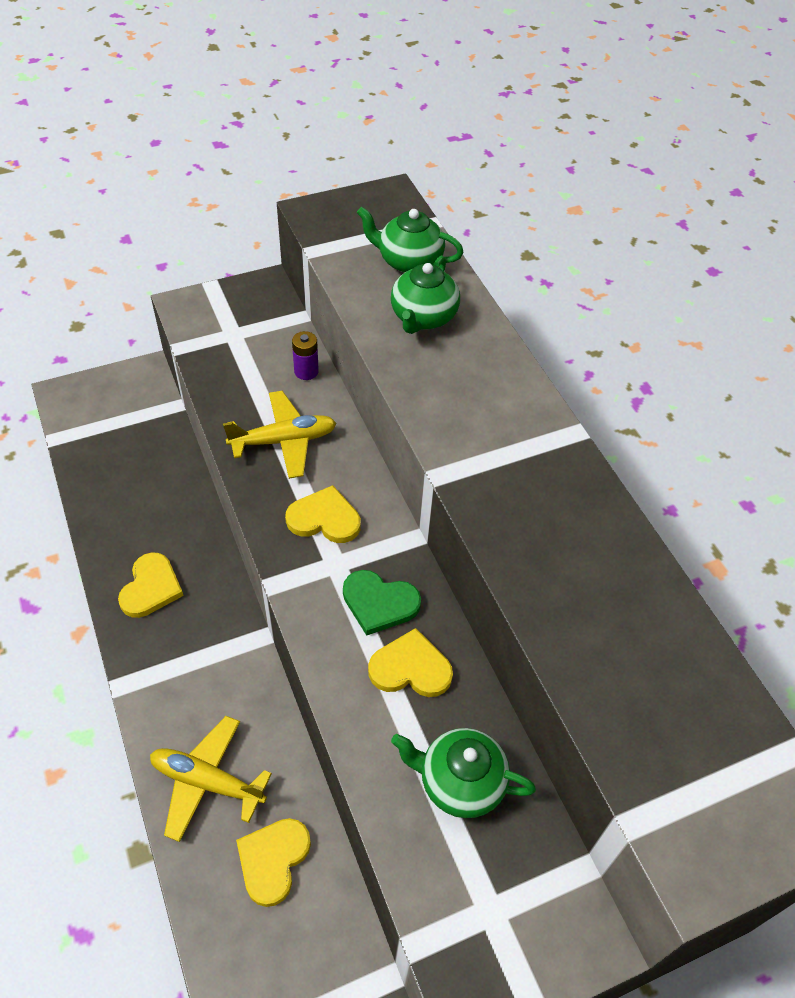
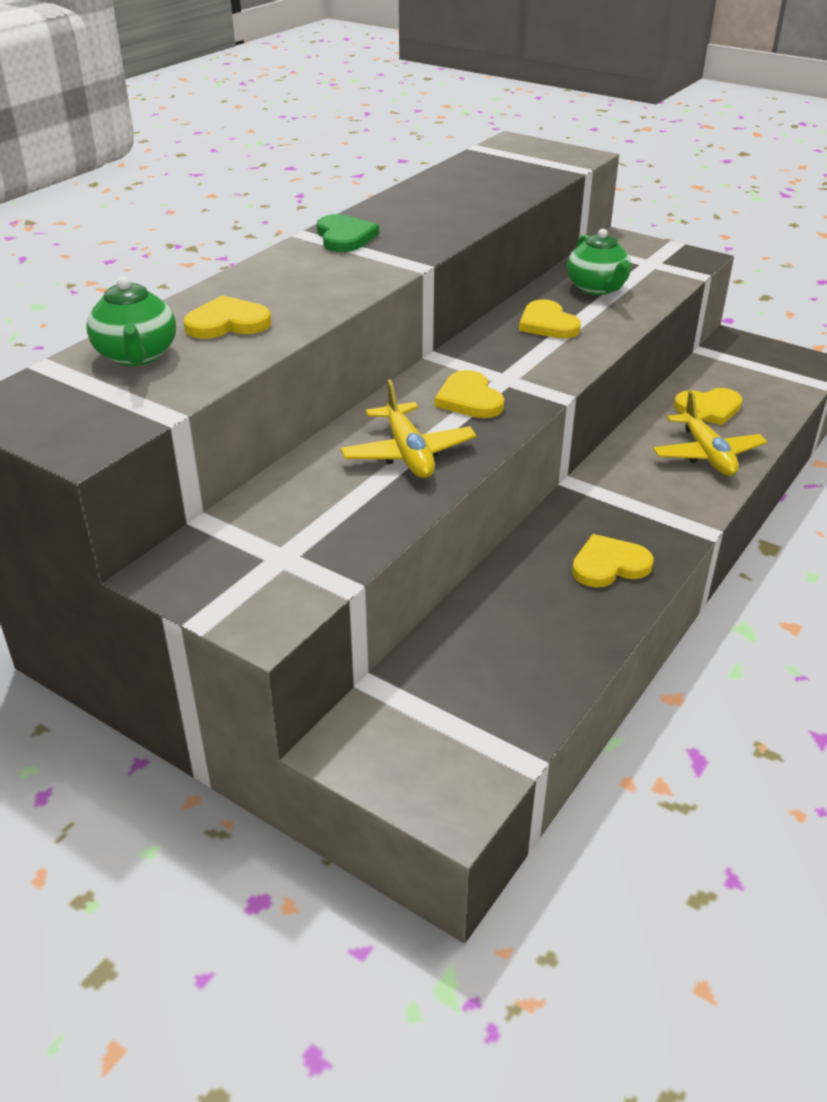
camera: 120 degrees left, 15 degrees down
yellow plane [223,391,336,479] -> yellow plane turned 150 degrees counterclockwise [341,380,476,478]
purple battery [292,331,319,380] -> none
green heart [343,570,421,636] -> green heart moved to [317,214,379,252]
green teapot [391,256,460,334] -> yellow heart [184,295,271,339]

